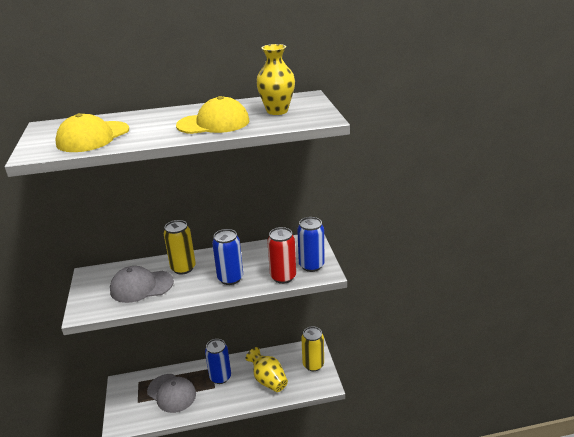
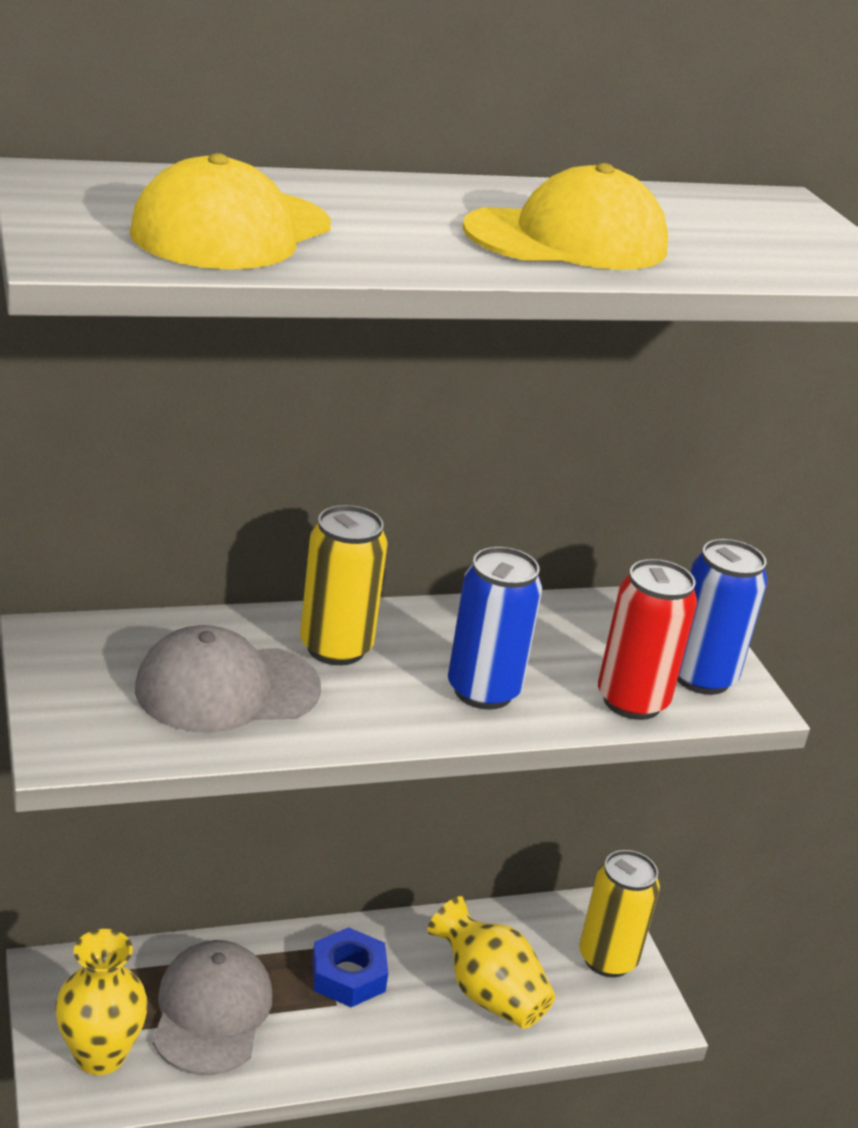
camera: 10 degrees left, 0 degrees up
grey cap [147,374,196,413] -> grey cap turned 120 degrees counterclockwise [153,940,272,1075]
blue can [205,339,231,384] -> blue nut [312,927,388,1007]
yellow vase [256,44,295,115] -> yellow vase moved to [55,929,148,1075]

